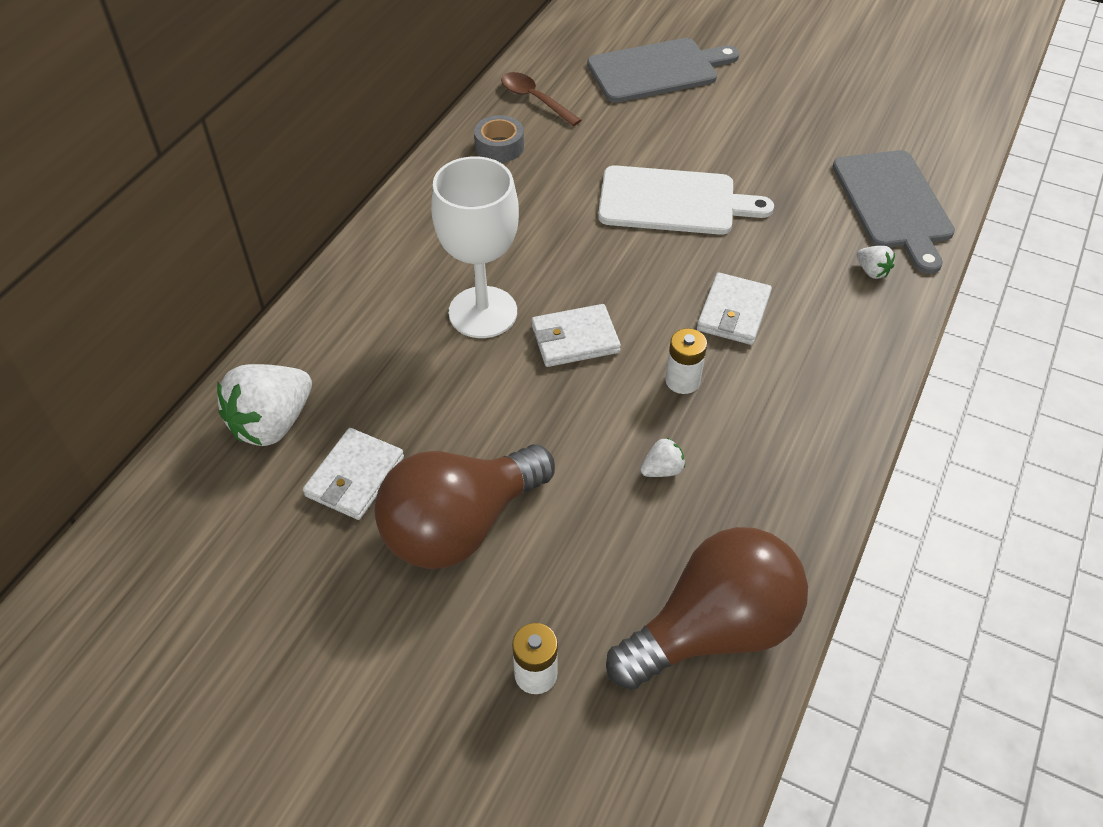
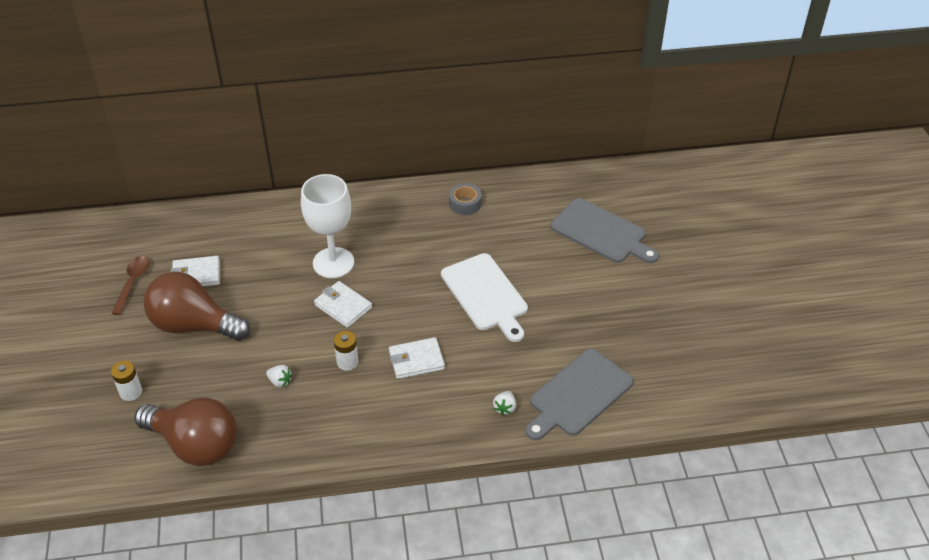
camera: 55 degrees right, 5 degrees down
white strawberry [217,364,312,446] -> none
brown spoon [501,72,581,126] -> brown spoon moved to [112,256,150,315]

